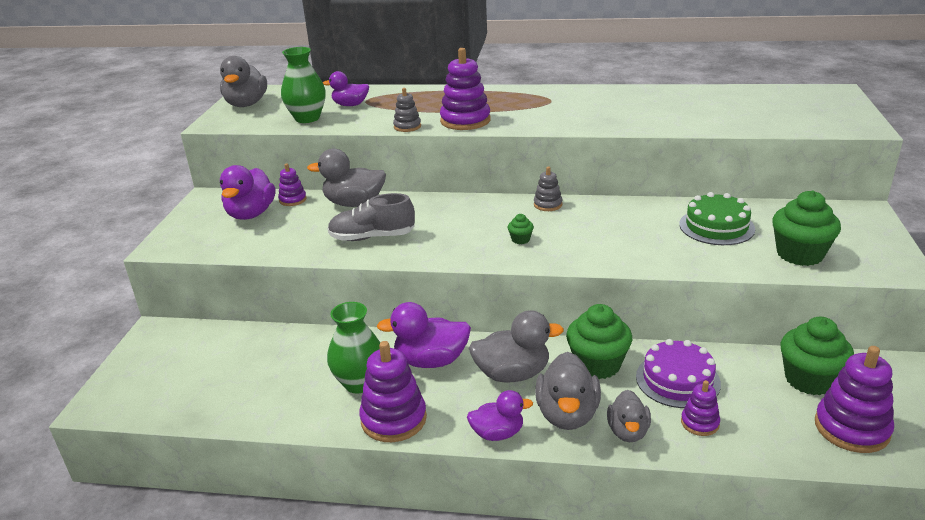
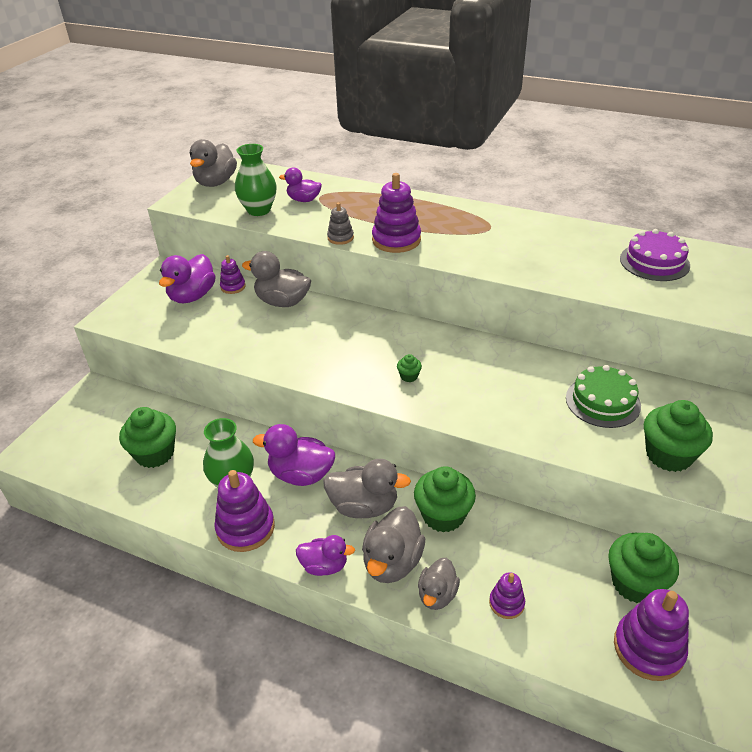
camera: 15 degrees right, 10 degrees up
grey shoe [328,193,415,241] -> none
grey stacking toy [534,167,562,211] -> none
purple cake [636,339,721,408] -> purple cake moved to [620,229,690,281]
none -> green cupcake [119,407,176,468]

